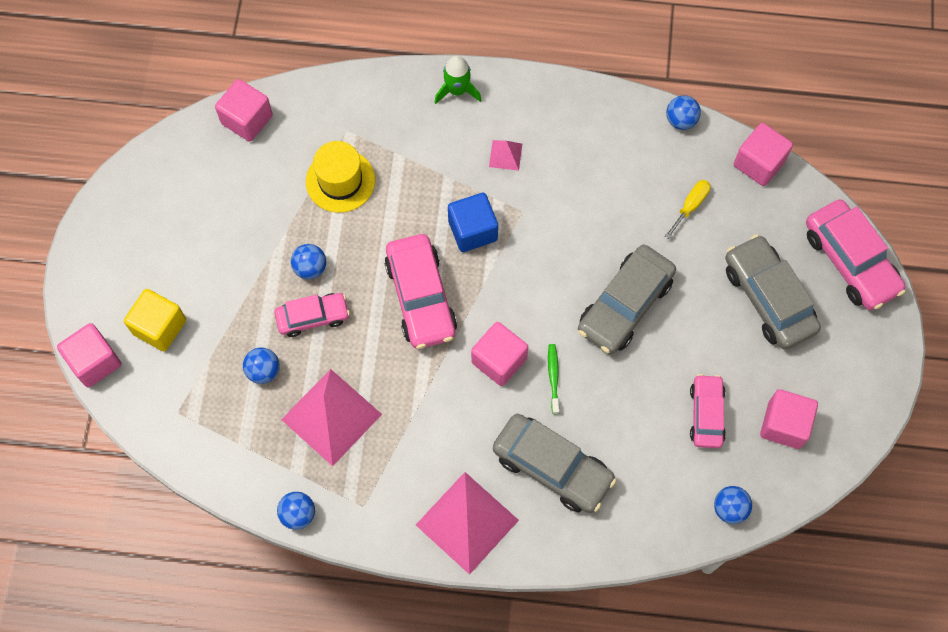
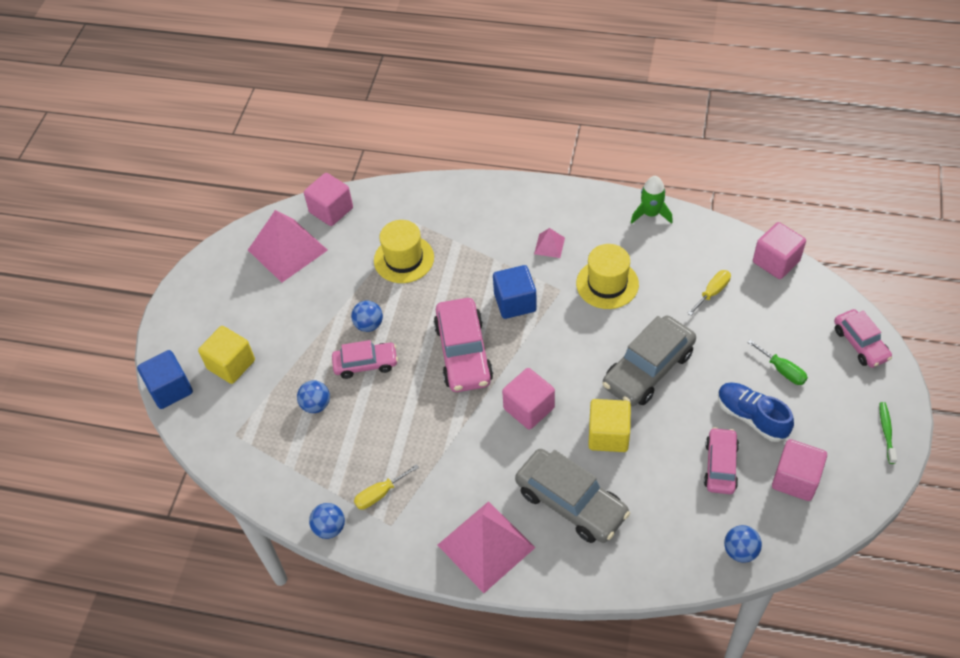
camera: 10 degrees right, 15 degrees down
pink cube [57,323,121,387] -> blue cube [137,350,193,409]
pink pyramid [281,369,382,466] -> pink pyramid moved to [248,210,328,282]
green rocket [434,56,482,104] -> green rocket moved to [631,176,673,224]
green toothbrush [548,344,559,414] -> green toothbrush moved to [879,402,897,464]
blue ball [666,95,701,130] -> none
grey car [725,234,821,350] -> green screwdriver [747,339,808,385]
pink car [806,199,906,310] -> pink car [834,309,892,368], size x0.62
none -> yellow screwdriver [354,464,419,510]
none -> yellow hat [576,244,639,309]
none -> yellow cube [588,399,631,452]
none -> blue shoe [718,382,794,442]

